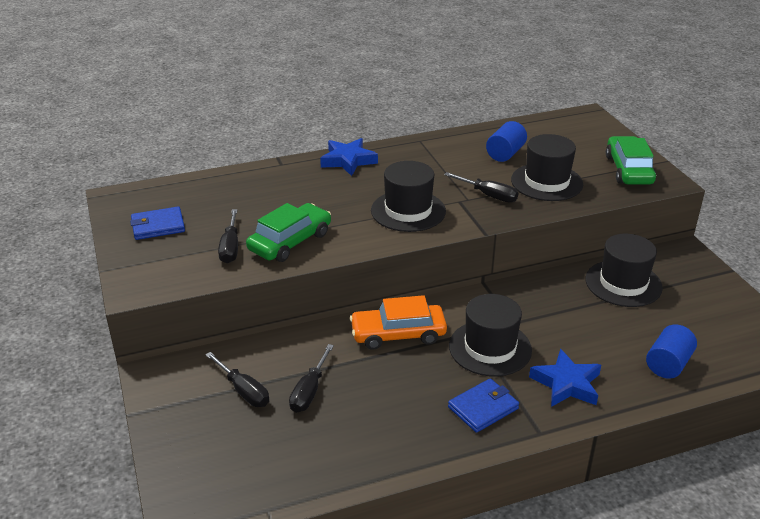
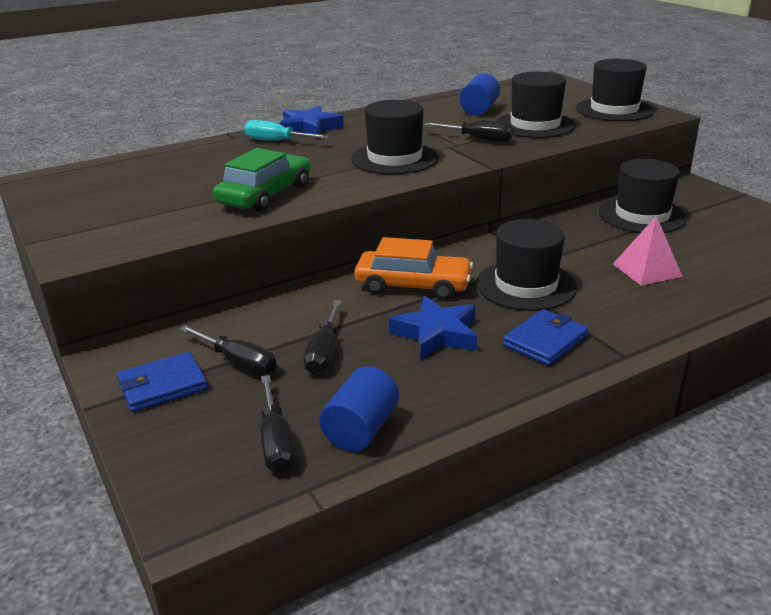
camera: 10 degrees left, 5 degrees down
blue wallet [130,206,185,240] -> blue wallet moved to [117,352,208,412]
black screwdriver [218,209,238,263] -> black screwdriver moved to [261,375,295,473]
orange car [350,295,447,350] -> orange car turned 150 degrees counterclockwise [354,237,473,300]
blue star [529,349,601,407] -> blue star moved to [389,296,477,360]
green car [606,136,656,185] -> black hat [576,59,654,121]
blue cylinder [646,324,697,379] -> blue cylinder moved to [319,366,399,451]
none -> turquoise screwdriver [244,120,330,141]
none -> pink pyramid [613,216,683,286]

